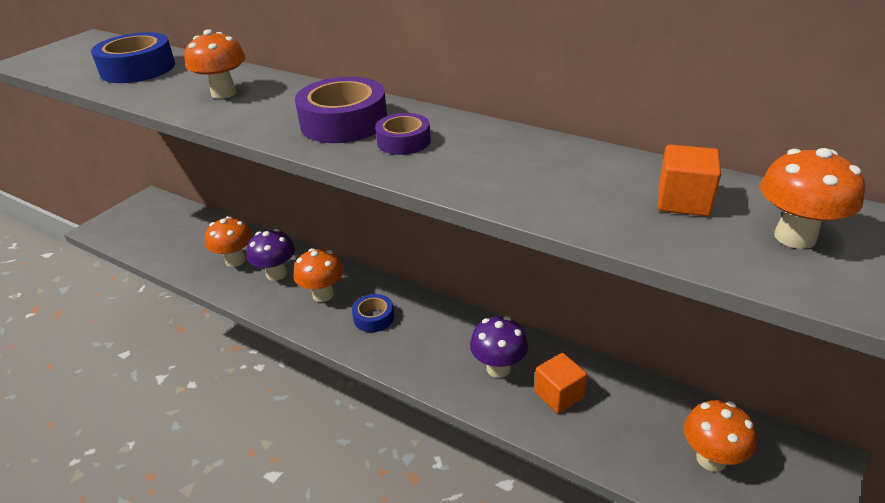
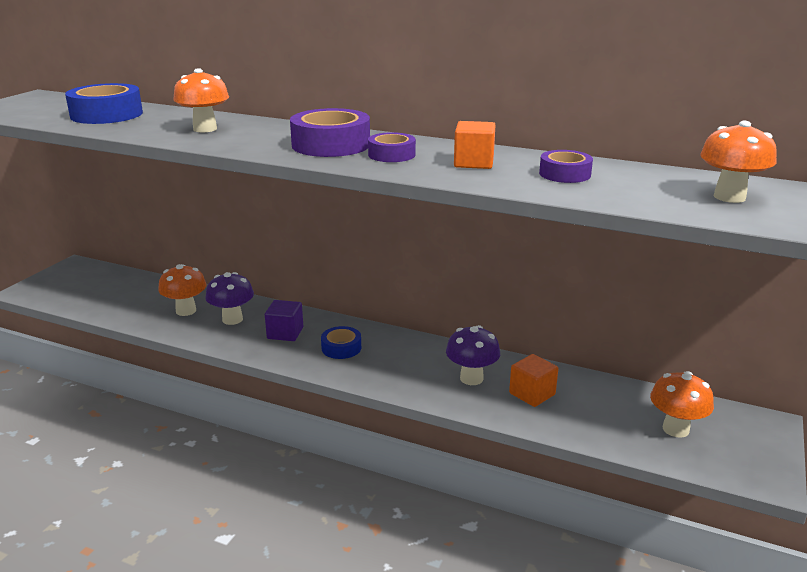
camera: 10 degrees left, 10 degrees down
orange mushroom [294,248,344,302] -> purple cube [265,300,303,341]
orange cube [658,145,721,216] -> orange cube moved to [454,121,496,169]
none -> purple tape [539,150,593,183]

